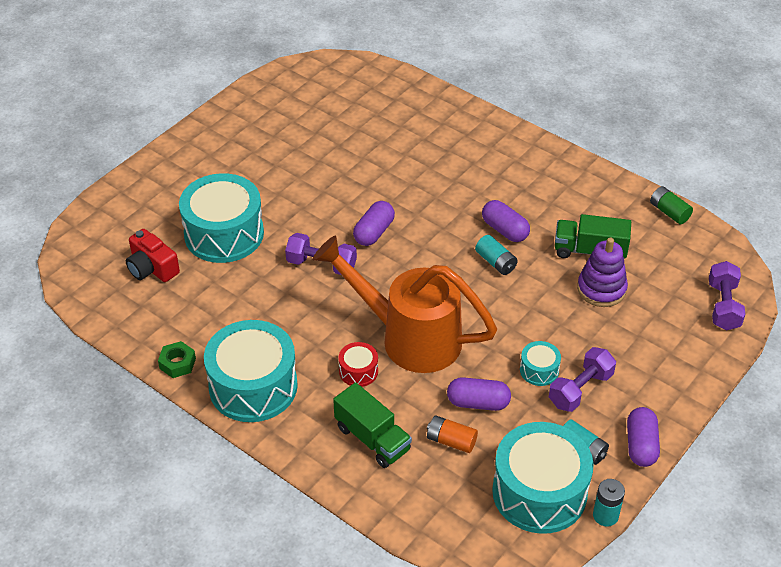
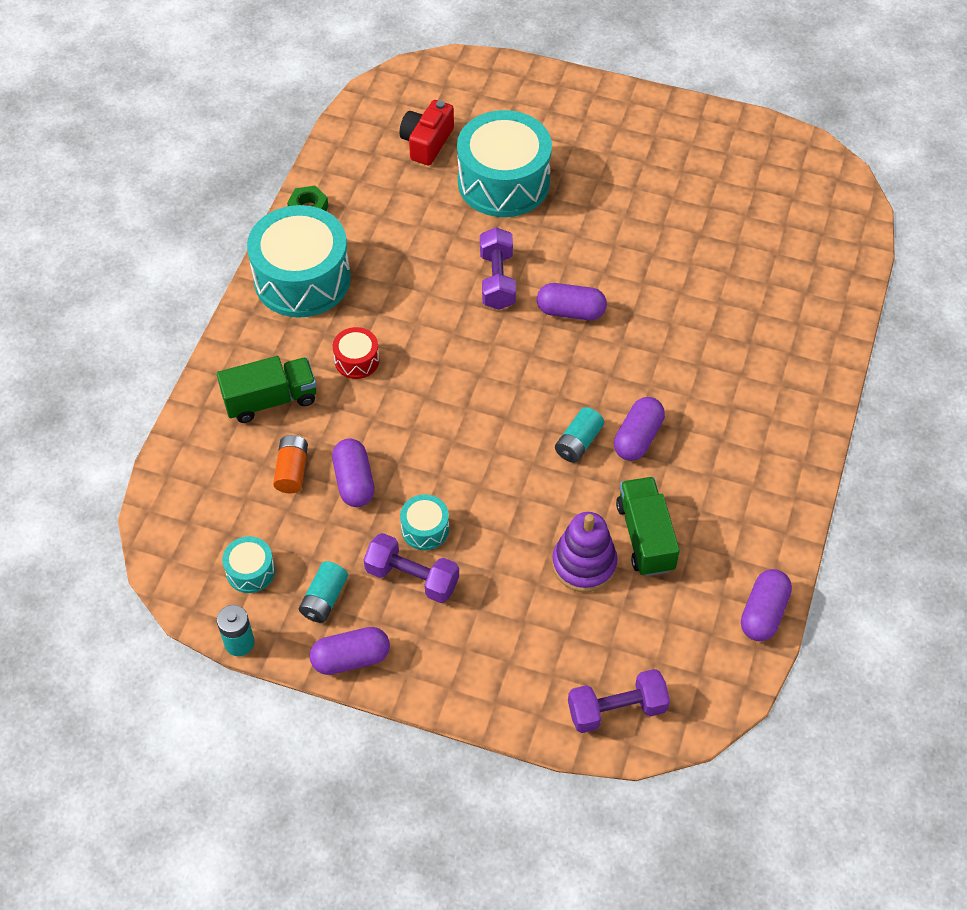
camera: 70 degrees right, 10 degrees up
orange watering can [312,235,497,373] -> none
green truck [333,382,412,468] -> green truck turned 135 degrees counterclockwise [217,356,317,423]
turquoise drum [492,422,594,534] -> turquoise drum [222,536,275,593], size x0.45
green battery [650,186,693,224] -> purple capsule [741,569,792,641]

